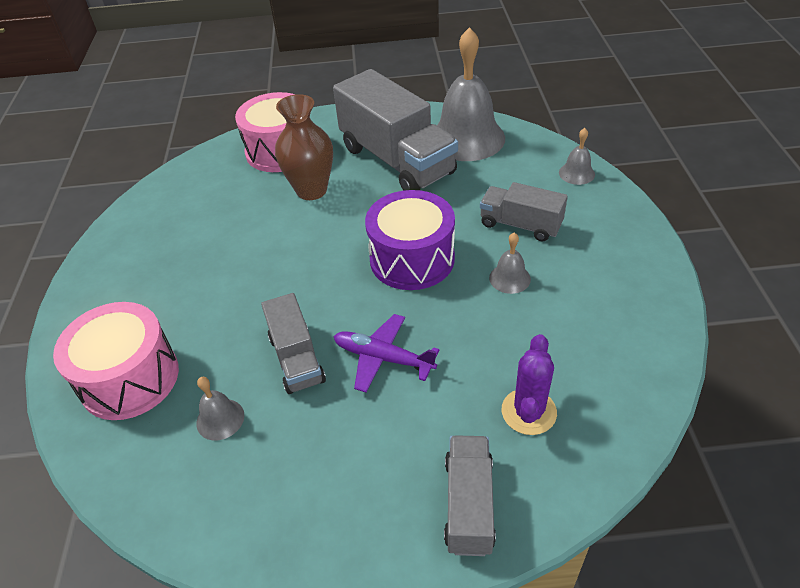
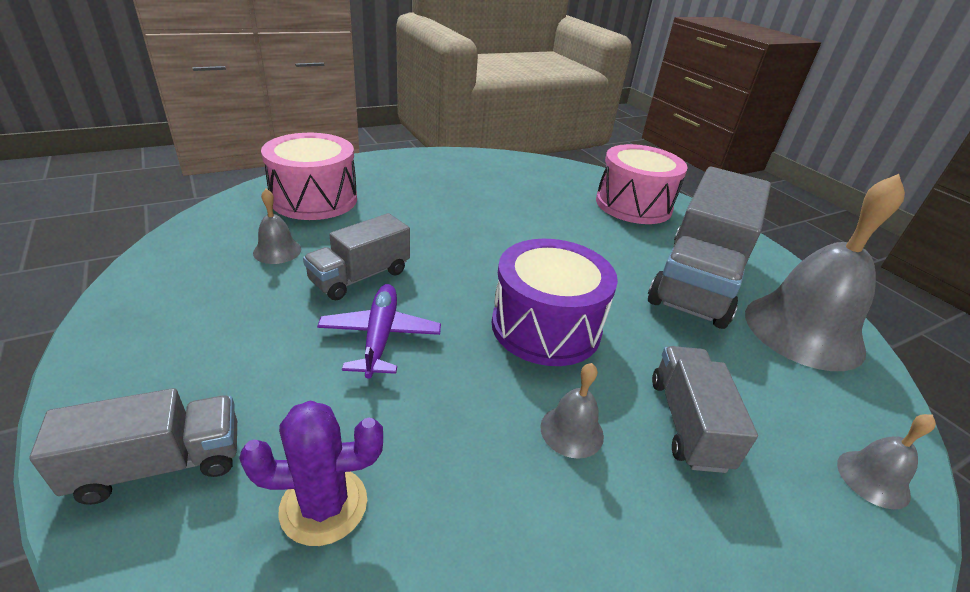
camera: 60 degrees right, 10 degrees down
brown vase [275,94,333,200] -> none

